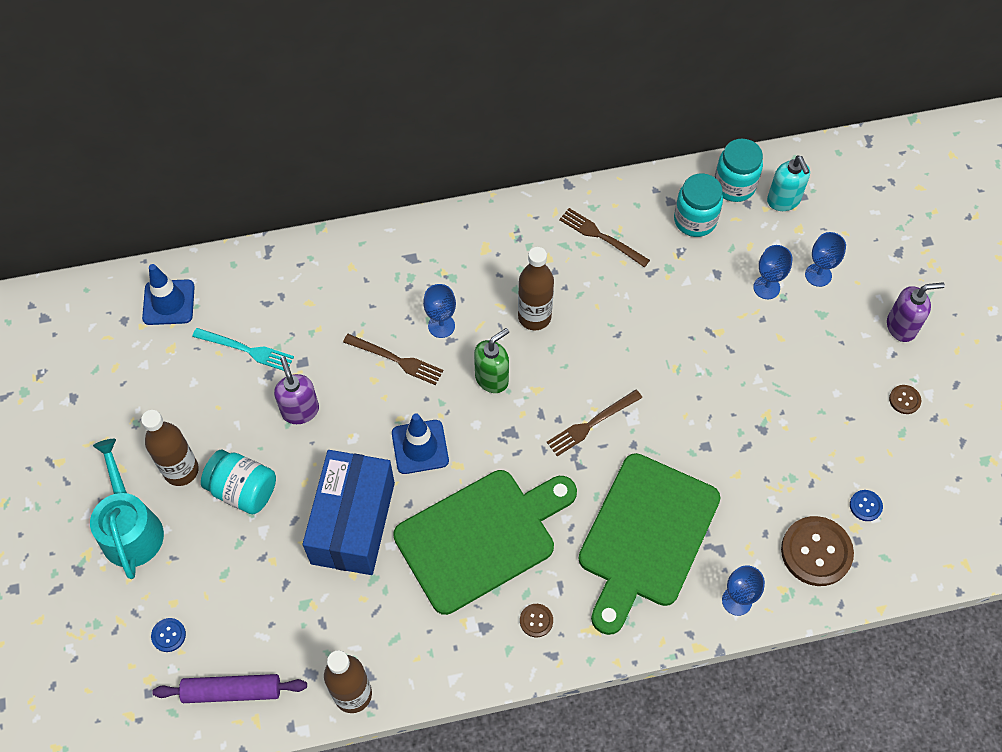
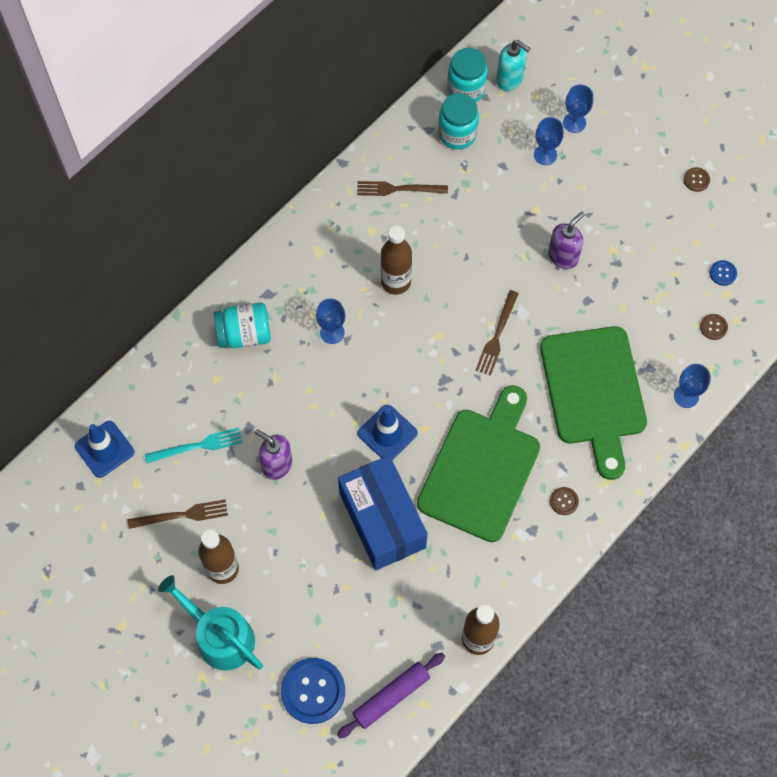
camera: 35 degrees left, 5 degrees up
blue button [151,618,186,652] -> blue button [281,658,345,724], size x2.15
turquoise jar [201,450,276,514] -> turquoise jar moved to [214,302,271,348]
brown fork [343,334,443,385] -> brown fork moved to [128,499,228,529]
green soap dispenser [474,328,509,393] -> none
brown button [781,516,854,586] -> brown button [700,314,728,340], size x0.46
purple soap dispenser [887,282,945,342] -> purple soap dispenser moved to [548,212,585,269]

